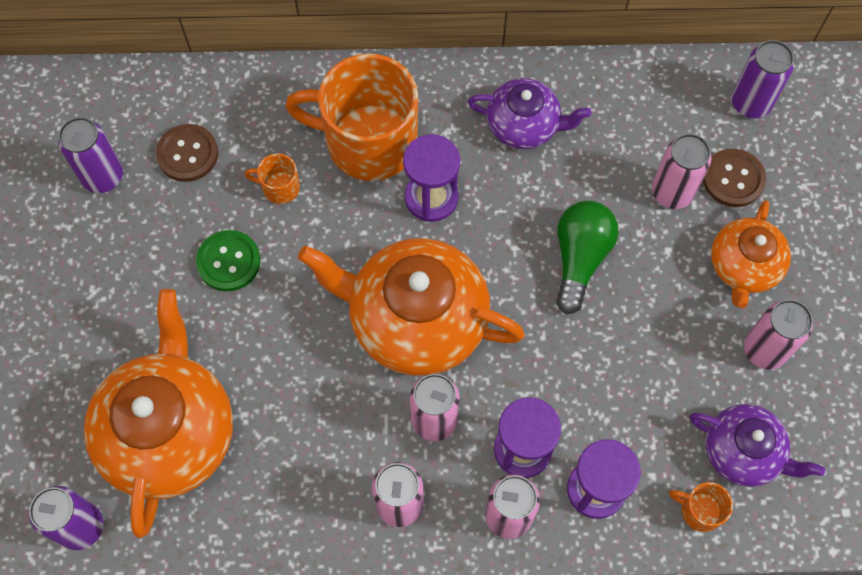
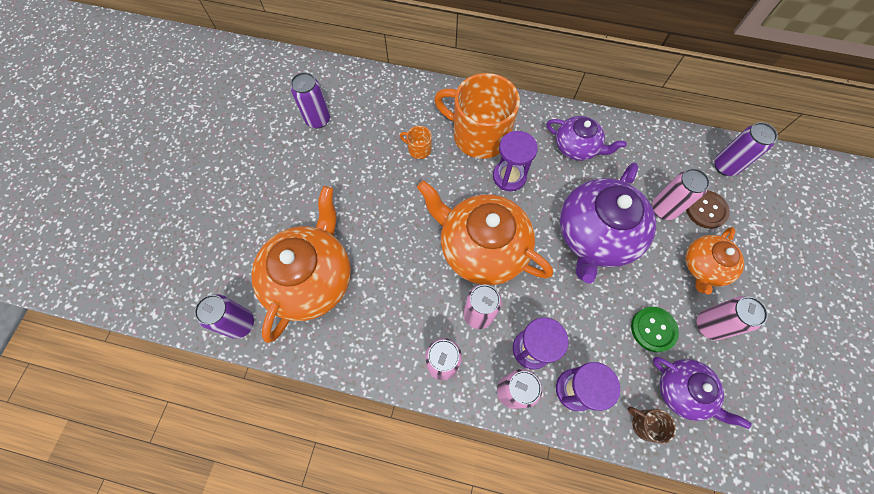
camera: 15 degrees right, 0 degrees up
brown button [156,124,218,182] -> none
green button [196,230,260,291] -> green button moved to [631,307,679,352]
green light bulb [556,201,619,314] -> purple teapot [560,162,656,284]
orange mug [669,482,733,532] -> brown mug [628,407,676,443]

